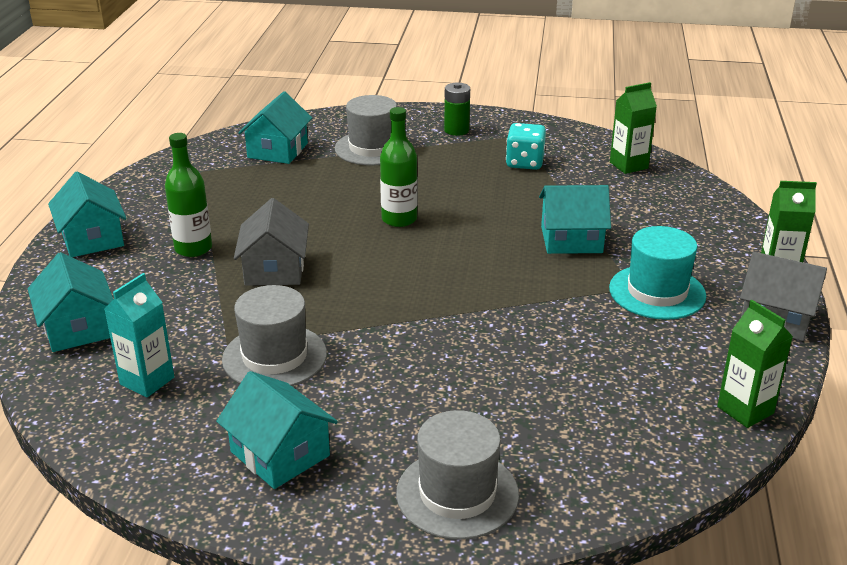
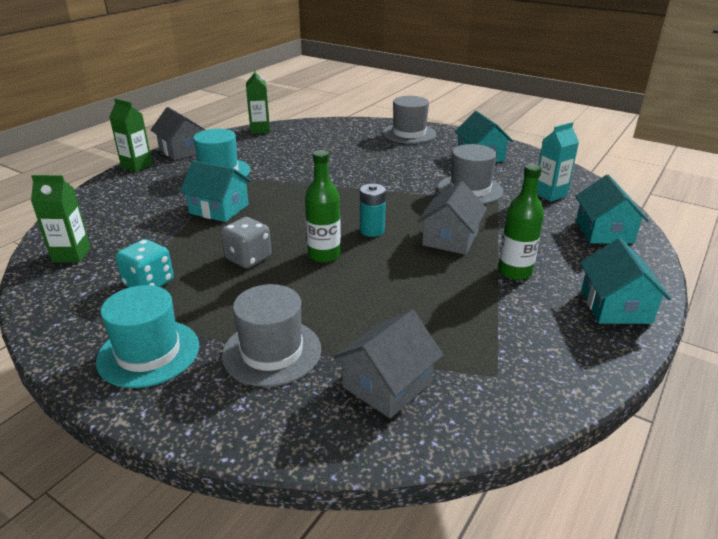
camera: 155 degrees left, 0 degrees up
turquoise house [238,91,312,164] -> grey house [333,310,443,418]
green battery [444,83,470,136] -> turquoise hat [96,285,199,388]
none -> grey dice [221,217,272,268]
none -> turquoise battery [360,184,386,237]

